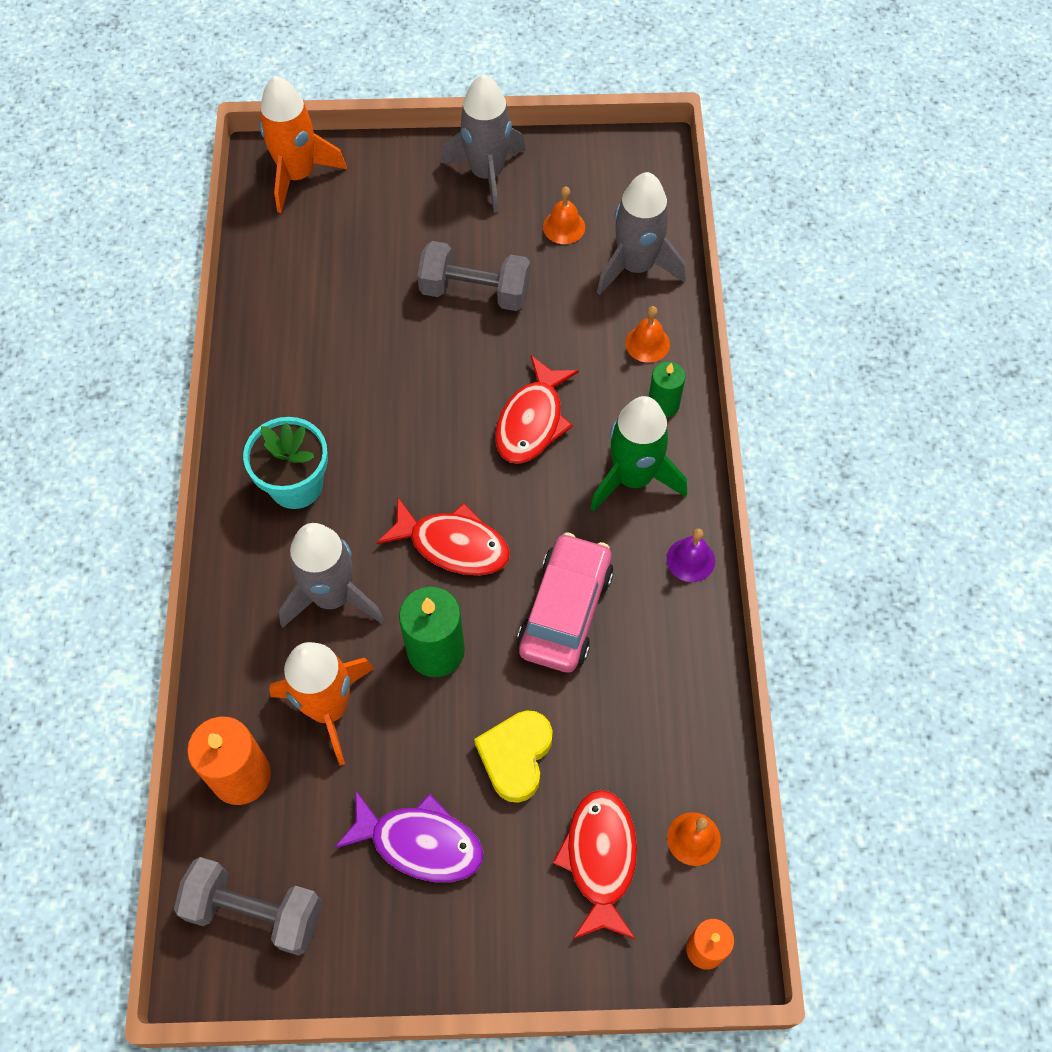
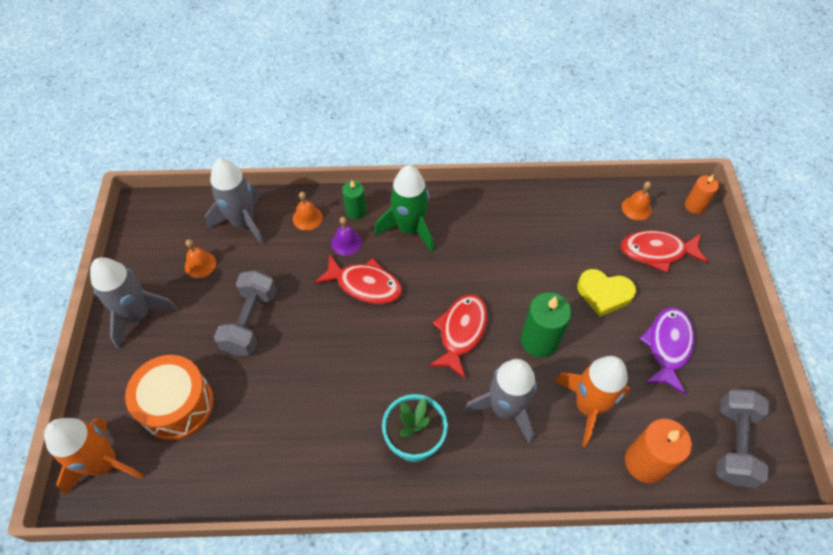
camera: 90 degrees left, 5 degrees down
pink car [517,532,614,673] -> none
purple bell [667,528,715,582] -> purple bell moved to [331,217,362,256]
none -> orange drum [125,355,214,441]

